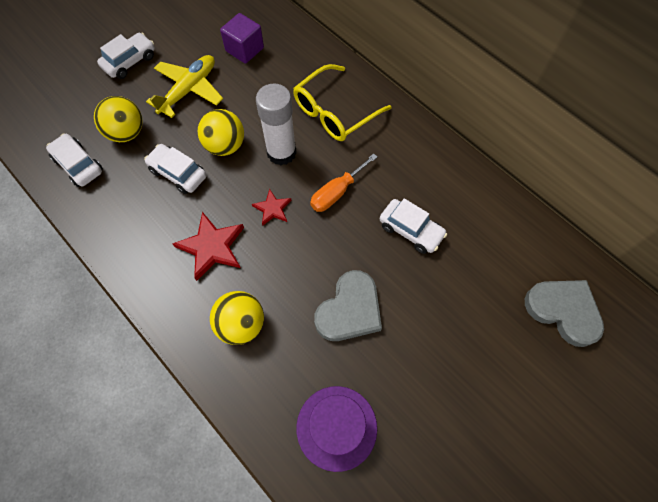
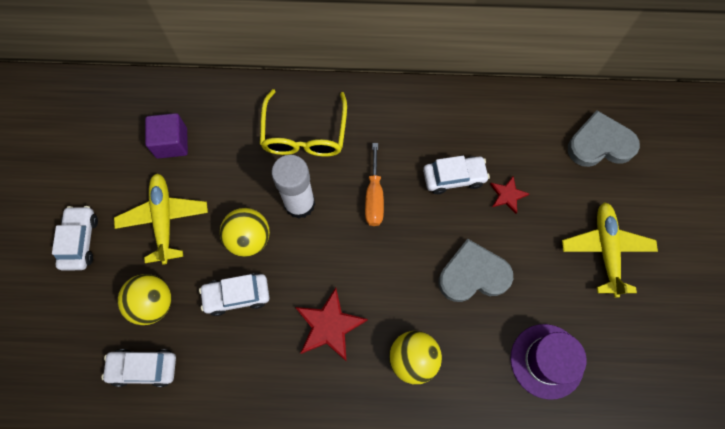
camera: 45 degrees left, 5 degrees up
red star [252,189,292,226] -> red star moved to [490,175,529,214]
grey heart [314,270,382,341] -> grey heart turned 90 degrees counterclockwise [439,239,513,302]
none -> yellow plane [562,202,658,298]

